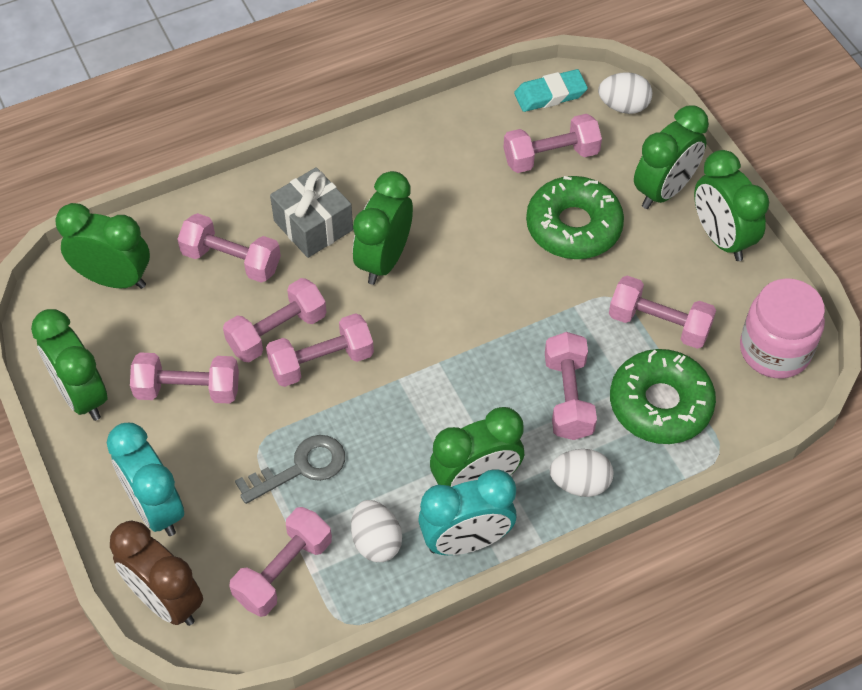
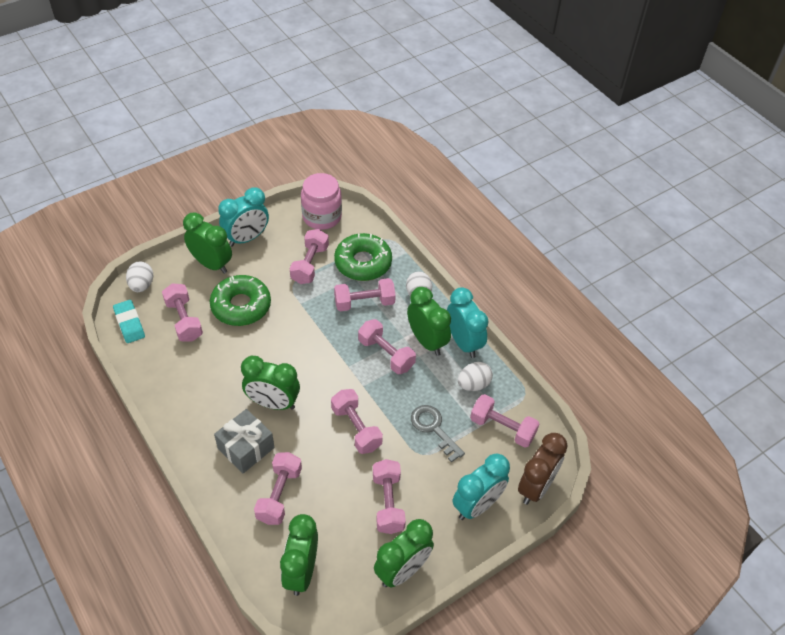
camera: 100 degrees left, 5 degrees down
pink dumbbell [223,278,327,362] -> pink dumbbell moved to [358,319,416,374]
green clock [694,150,769,261] -> turquoise clock [218,187,269,247]

